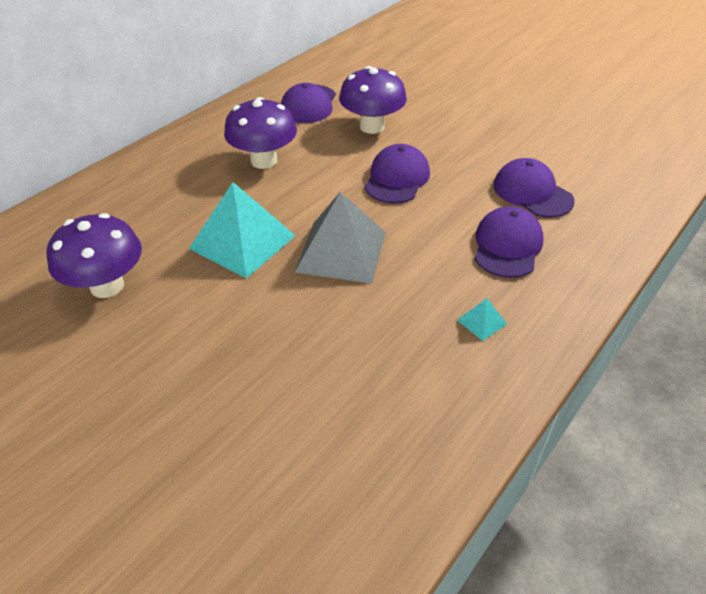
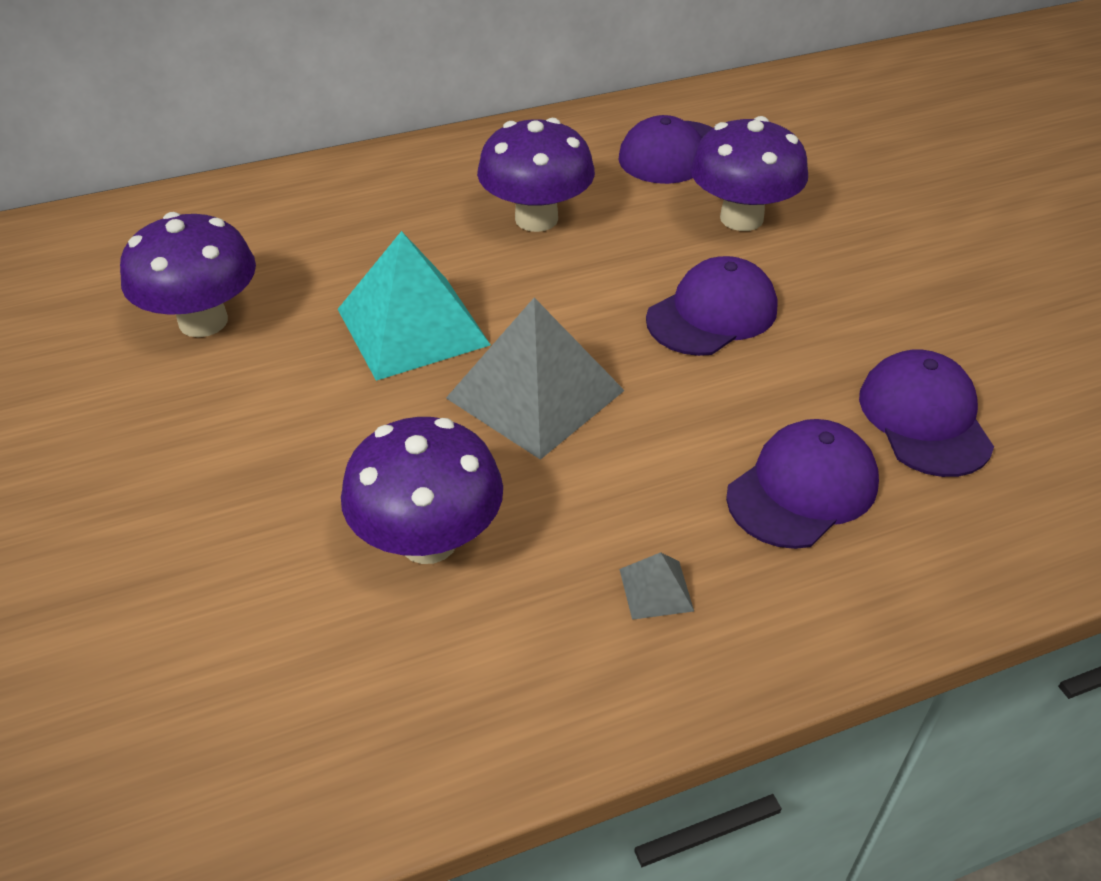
camera: 30 degrees right, 0 degrees up
turquoise pyramid [457,298,507,341] -> grey pyramid [619,552,694,620]
none -> purple mushroom [341,417,503,564]

